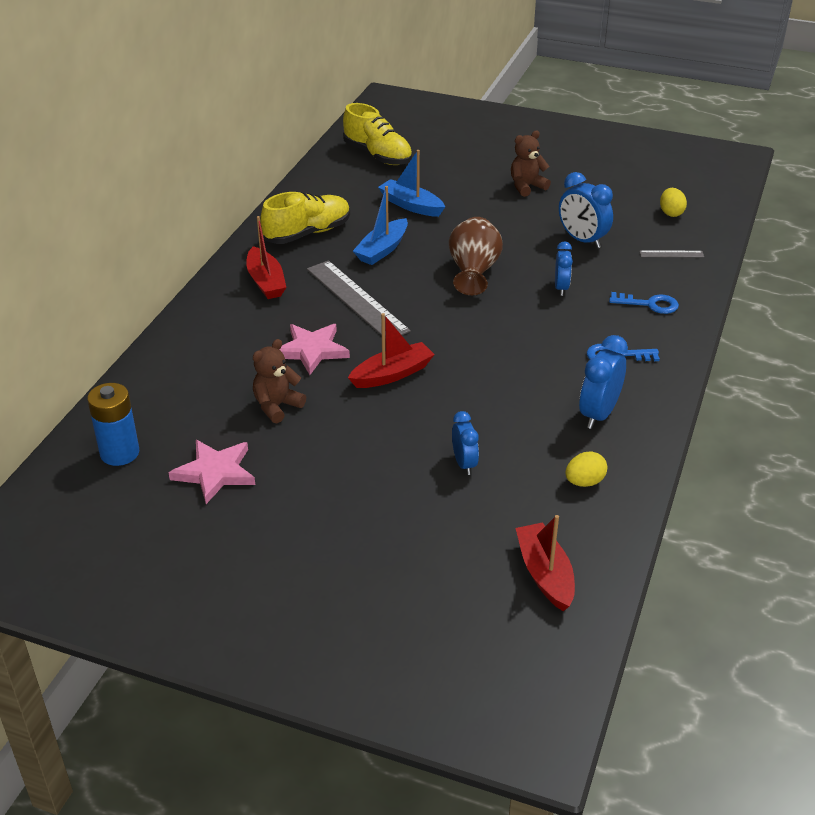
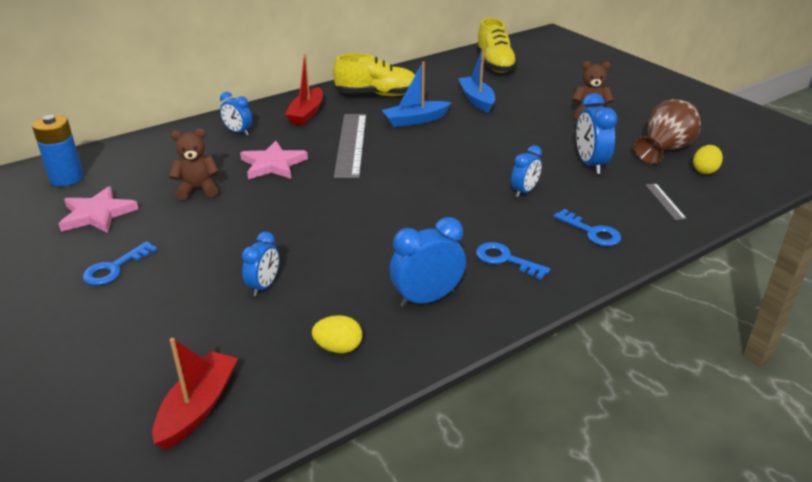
camera: 35 degrees right, 5 degrees down
red boat [348,313,435,388] -> none
brown vase [449,217,503,295] -> brown vase moved to [634,99,701,164]
grey ruler [640,250,704,257] -> grey ruler turned 45 degrees clockwise [646,183,687,220]
none -> blue key [83,241,158,285]
none -> blue clock [220,92,252,136]

